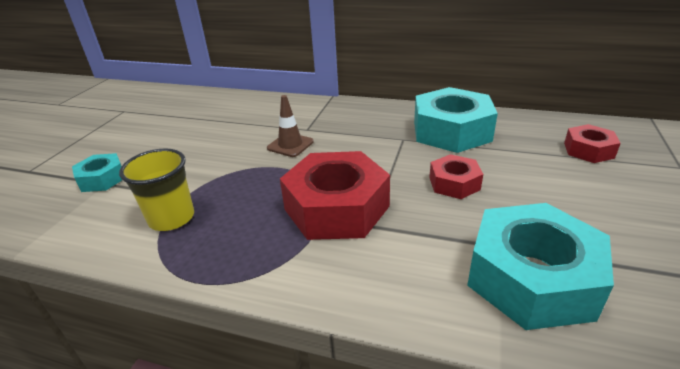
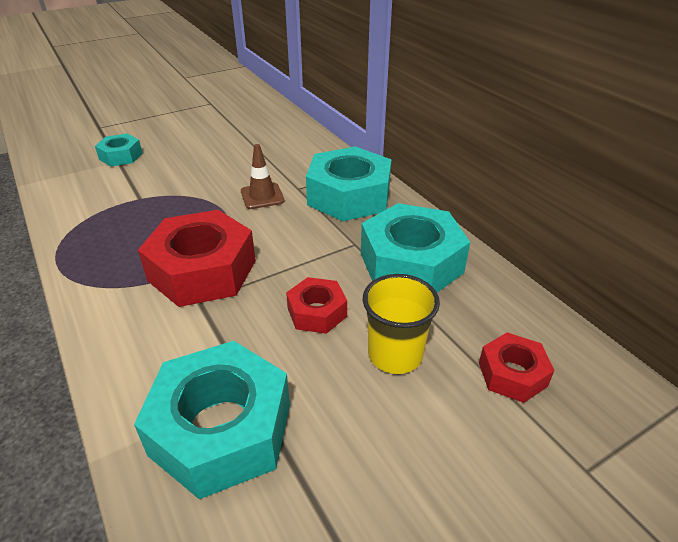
camera: 40 degrees right, 5 degrees up
yellow cup [119,149,194,231] -> yellow cup moved to [363,274,440,374]
none -> turquoise nut [306,146,392,221]

